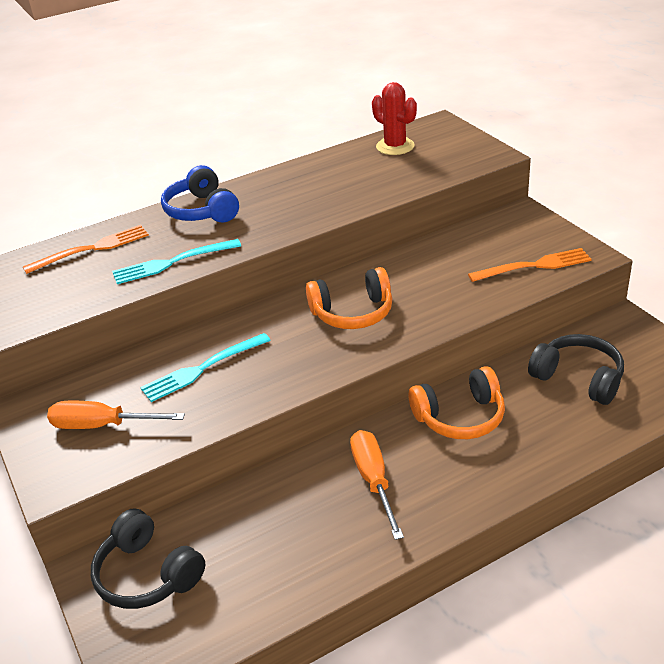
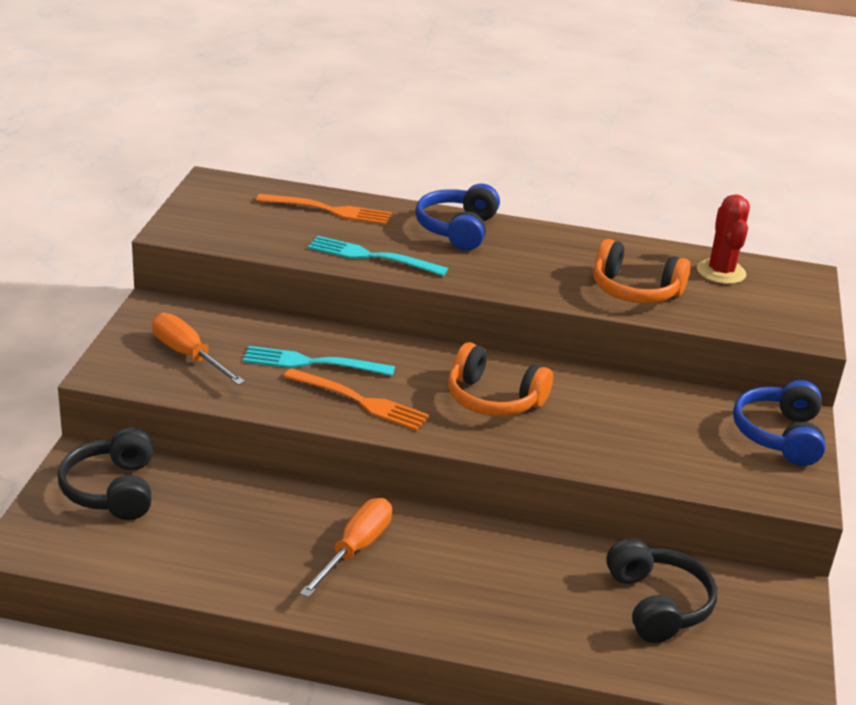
camera: 35 degrees right, 5 degrees down
orange headphones [409,366,505,439] -> orange headphones moved to [593,239,691,304]
orange fork [468,248,592,282] -> orange fork moved to [283,368,429,431]
none -> blue headphones [733,380,826,466]

